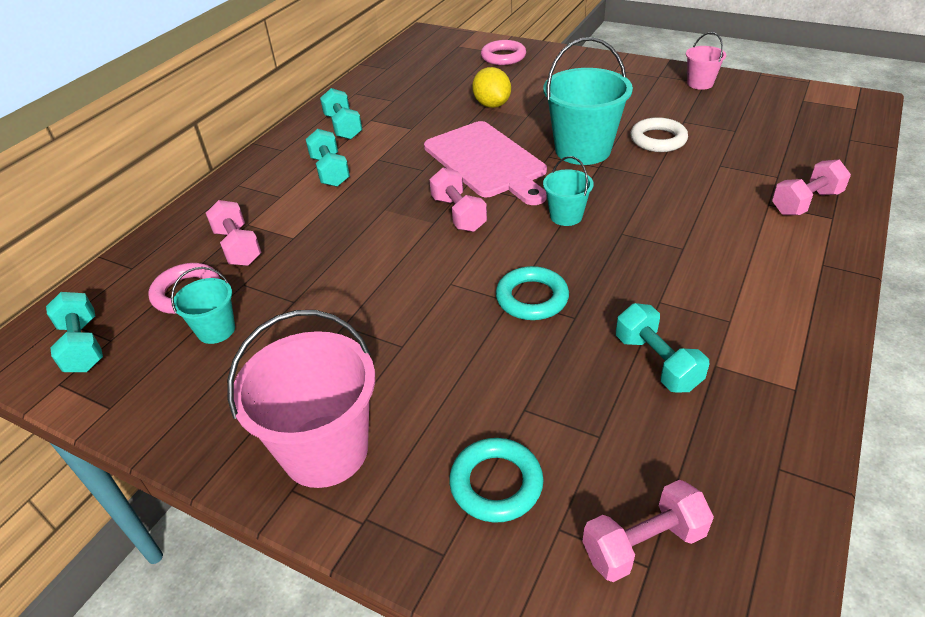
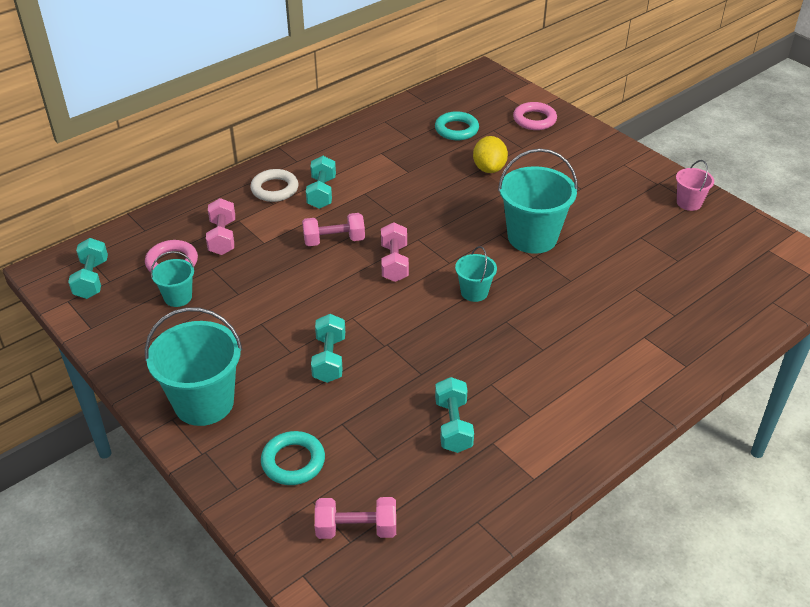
camera: 20 degrees right, 0 degrees up
pink bucket [227,310,375,488] -> turquoise bucket [145,307,242,426]
turquoise dumbbell [320,88,362,140] -> turquoise dumbbell moved to [311,314,345,383]
pink cutting board [424,121,547,205] -> none
turquoise ring [496,266,569,320] -> turquoise ring moved to [435,111,479,140]
white ring [630,117,688,152] -> white ring moved to [250,169,299,202]
pink dumbbell [772,160,851,215] -> pink dumbbell moved to [302,213,365,246]

